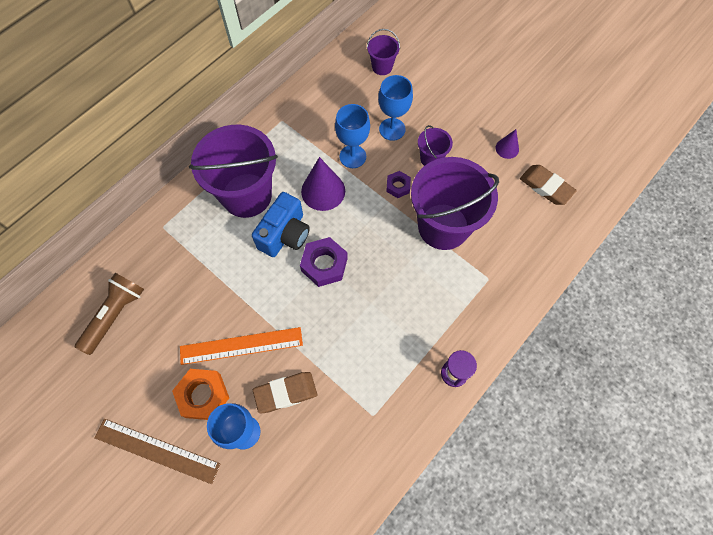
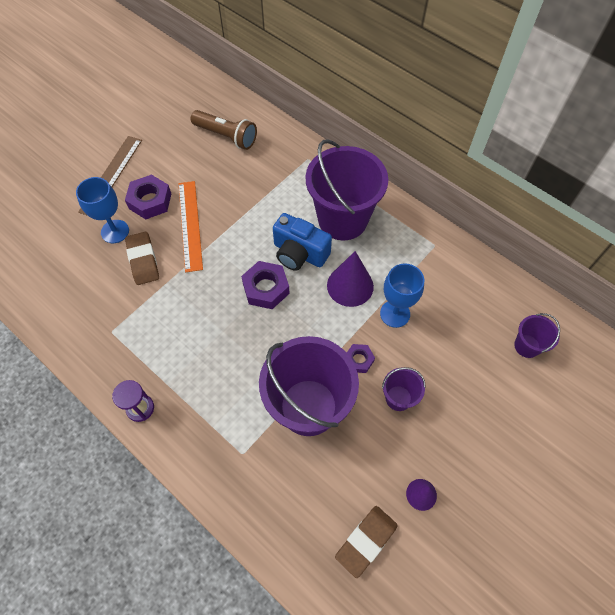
camera: 90 degrees right, 5 degrees down
orange nut [172,369,229,420] -> purple nut [125,174,171,219]
blue goblet [378,75,413,141] -> none

